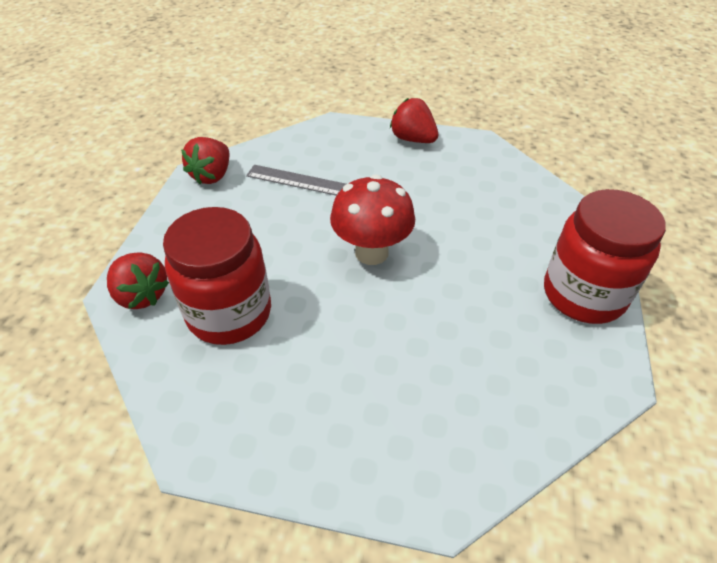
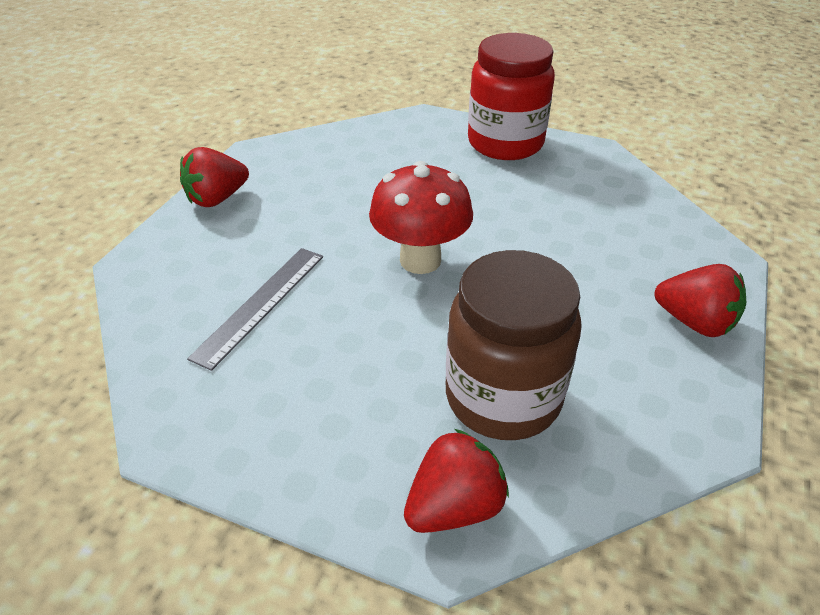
camera: 80 degrees left, 5 degrees down
red jar [163,207,271,345] -> brown jar [446,250,582,440]
red strawberry [181,137,230,184] -> red strawberry moved to [654,264,746,337]

